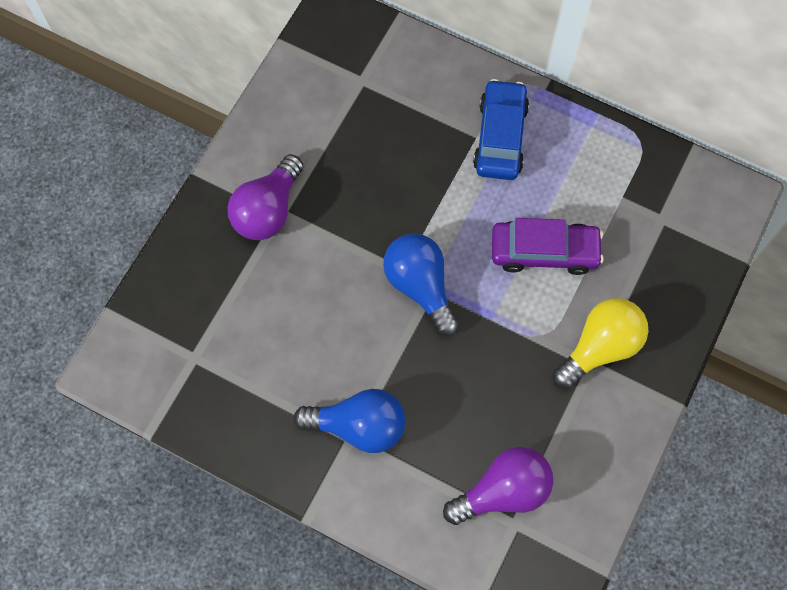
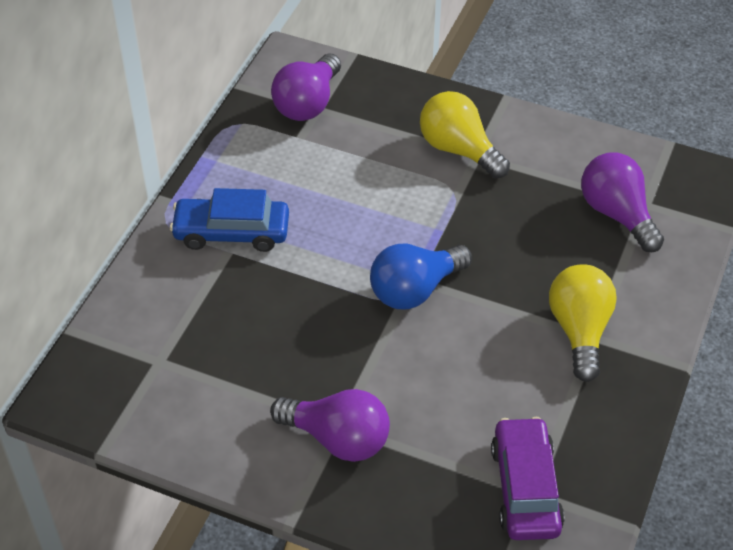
camera: 95 degrees left, 20 degrees down
blue light bulb [294,389,406,453] -> yellow light bulb [549,264,617,382]
purple car [492,218,604,275] -> purple car moved to [491,417,565,540]
none -> purple light bulb [271,54,341,121]

